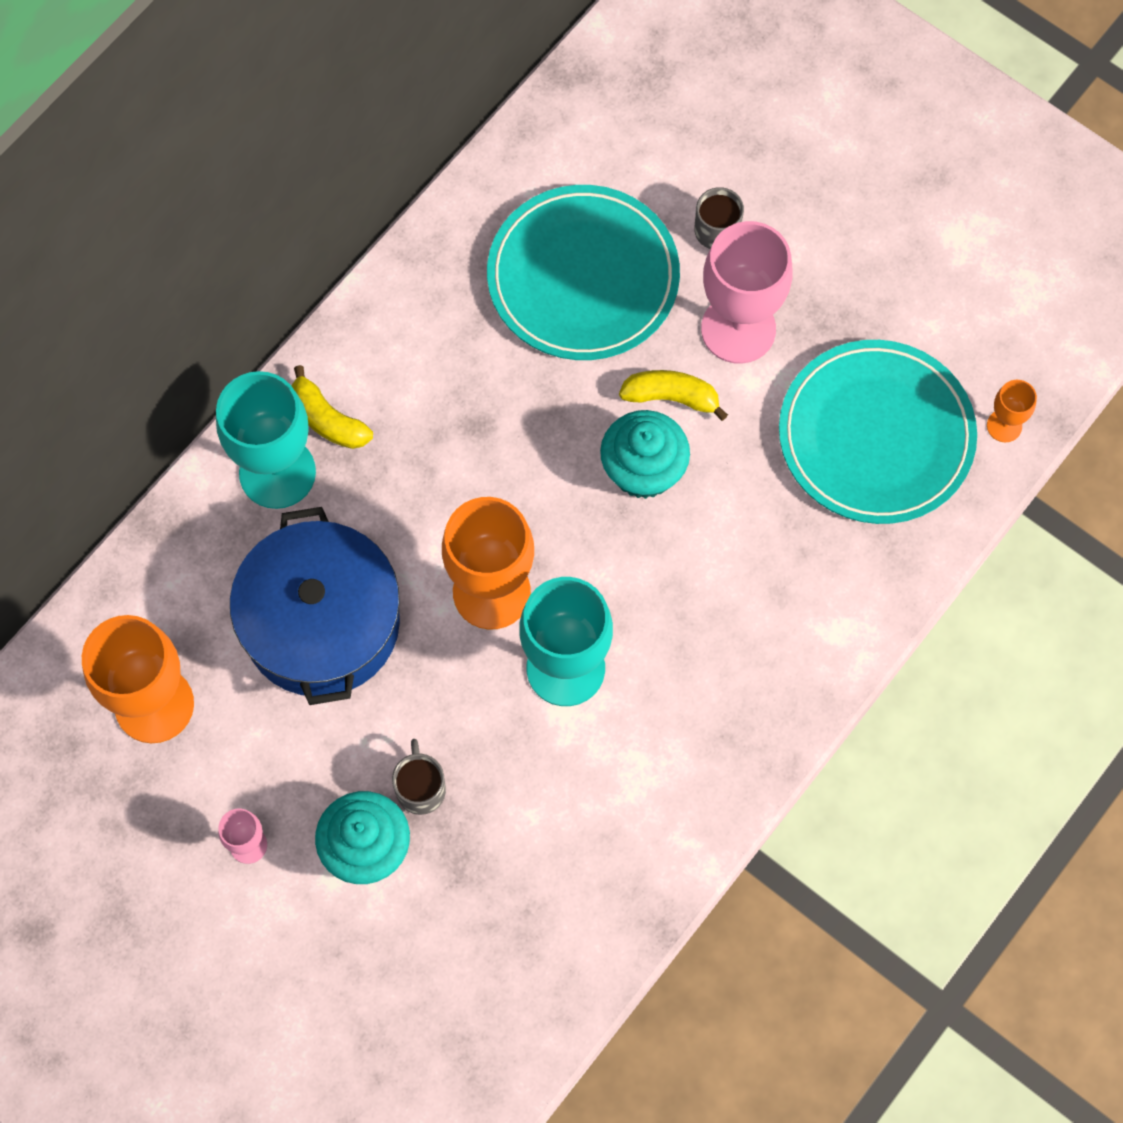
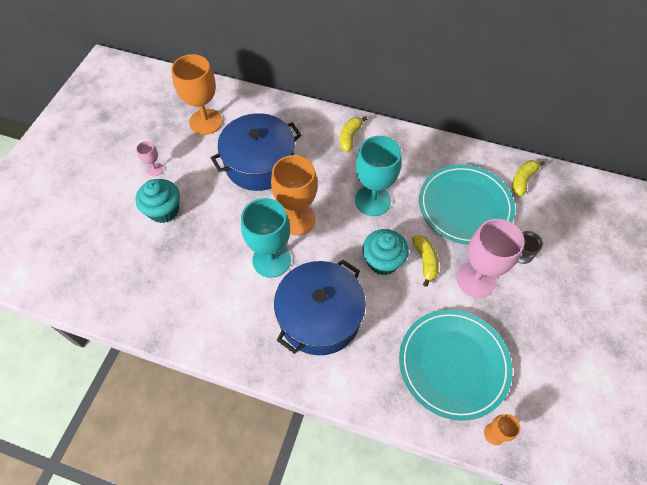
camera: 70 degrees right, 10 degrees down
turquoise goblet [216,371,316,509] -> turquoise goblet moved to [355,136,402,216]
grey mug [392,739,446,815] -> none
none -> blue pot [274,259,366,355]
none -> yellow banana [512,160,545,196]

